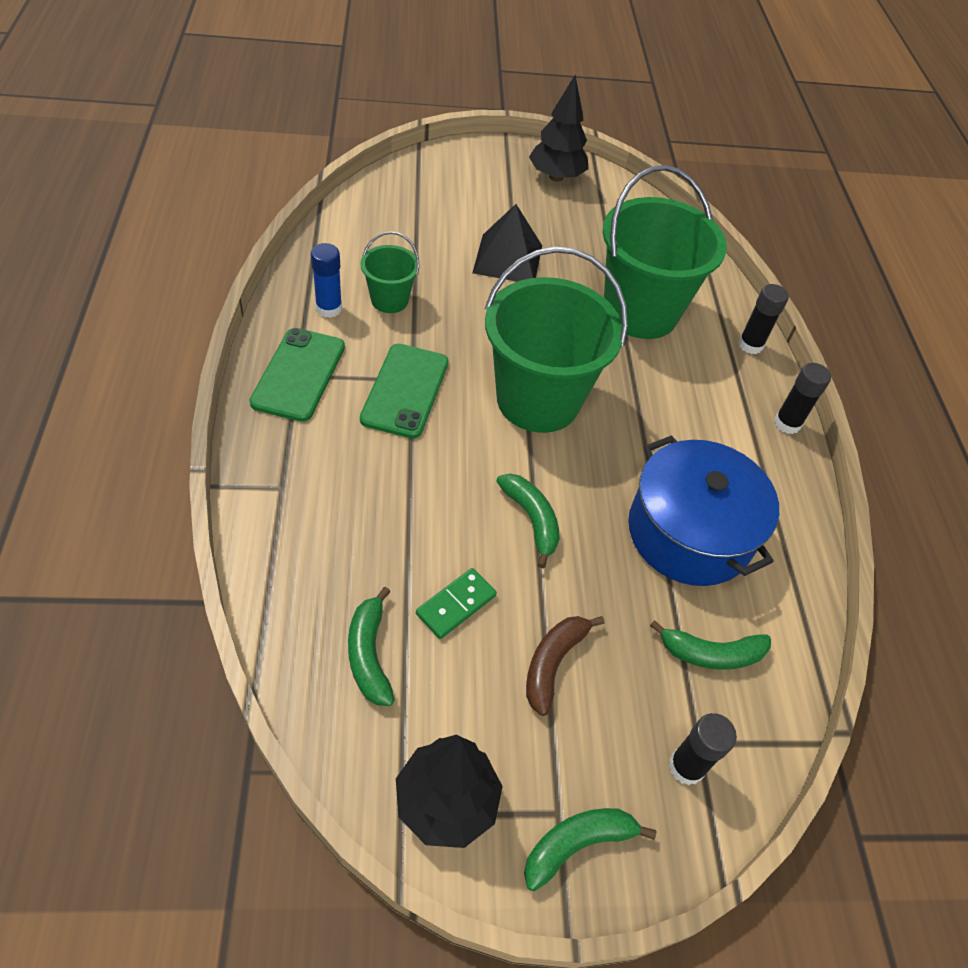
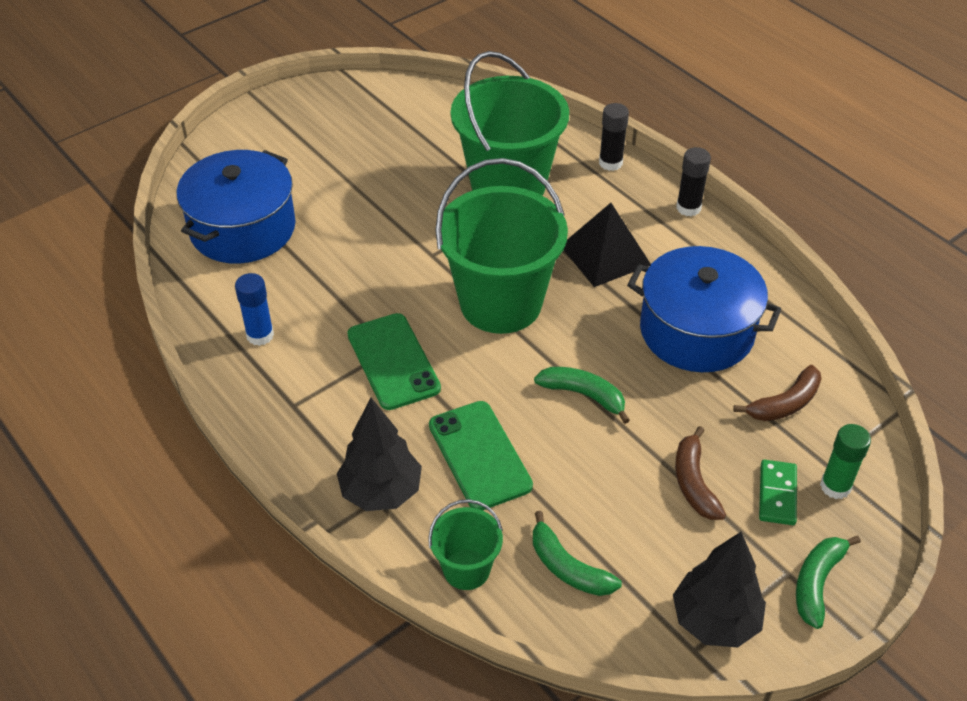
camera: 30 degrees left, 5 degrees down
green phone [249,328,345,422] -> green phone moved to [429,401,533,510]
green bucket [361,231,420,313] -> green bucket moved to [428,499,503,590]
green domino [416,568,497,639] -> green domino moved to [759,460,797,525]
black pyramid [473,204,542,282] -> black pyramid moved to [564,203,651,287]
black tree [529,75,589,182] -> black tree moved to [337,398,422,511]
green banana [650,620,771,670] -> brown banana [733,365,821,421]
black glue stick [669,713,737,785] -> green glue stick [820,424,871,499]
none -> blue pot [177,150,296,264]

